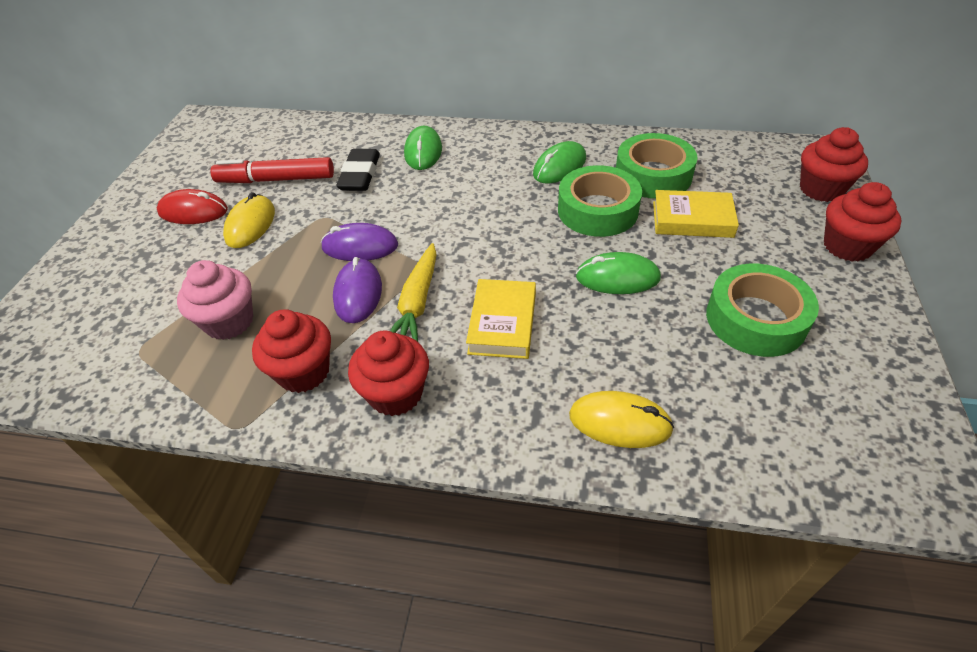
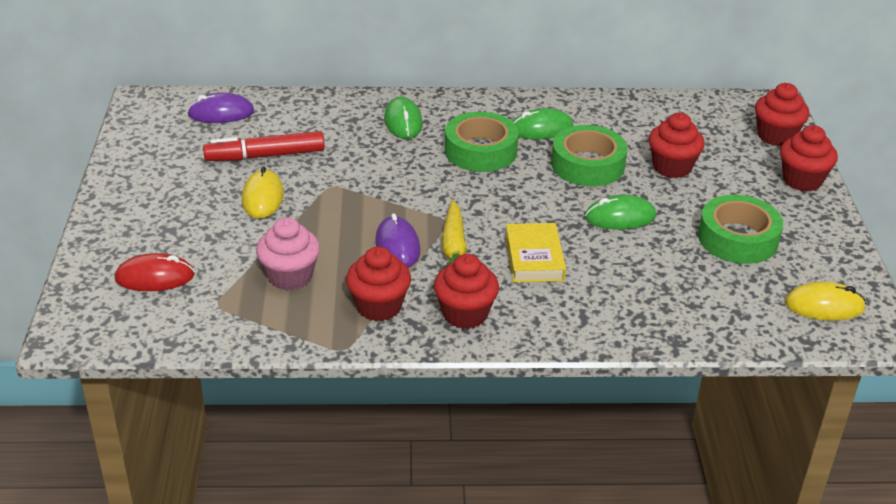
camera: 15 degrees left, 10 degrees down
red mouse [157,189,228,224] -> red mouse moved to [115,253,195,291]
purple mouse [321,223,398,261] -> purple mouse moved to [187,93,254,123]
black eraser [336,149,380,191] -> none
green mouse [533,141,586,183] -> green mouse turned 45 degrees clockwise [513,108,573,139]
yellow mouse [569,391,674,448] -> yellow mouse moved to [785,282,866,321]
green tape [616,133,698,199] -> green tape moved to [445,112,519,172]
yellow book [653,190,739,238] -> red cupcake [649,113,705,178]

